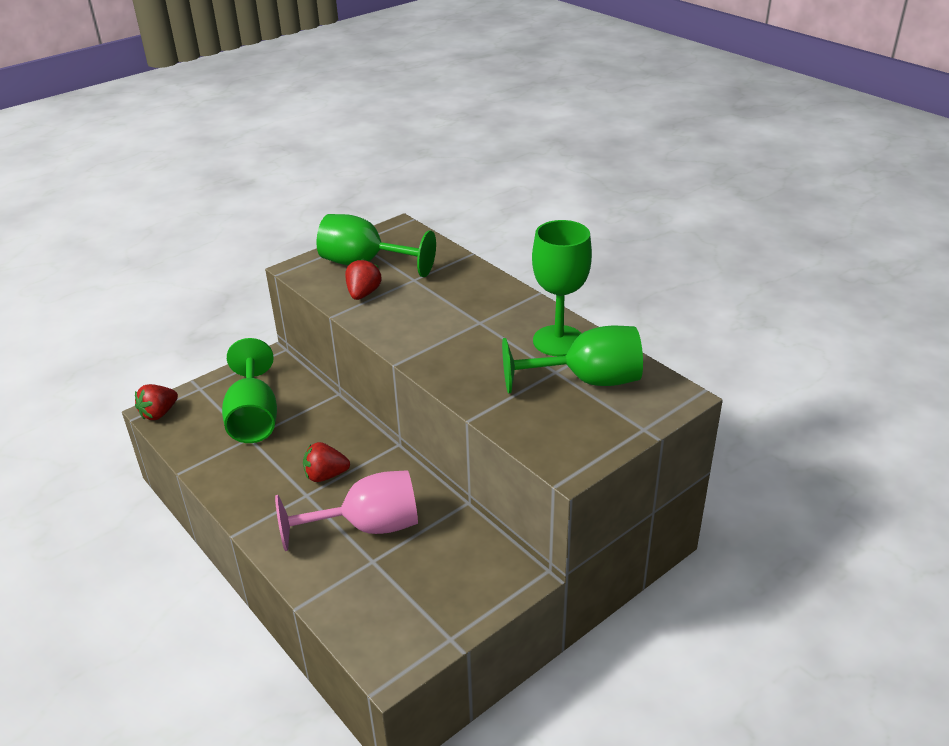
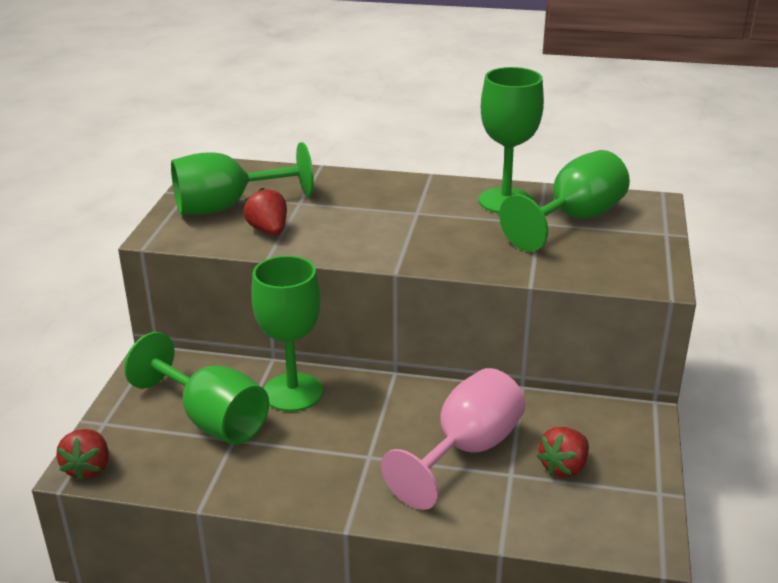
camera: 40 degrees left, 5 degrees down
red strawberry [303,442,350,482] -> red strawberry moved to [537,427,589,478]
none -> green goblet [251,256,323,412]

